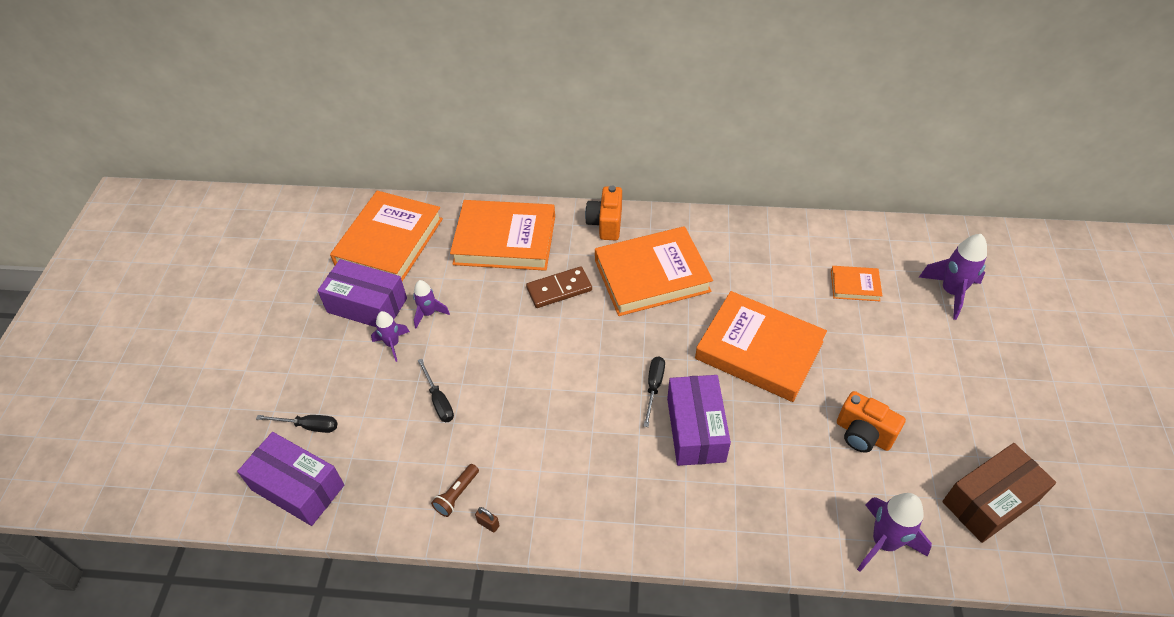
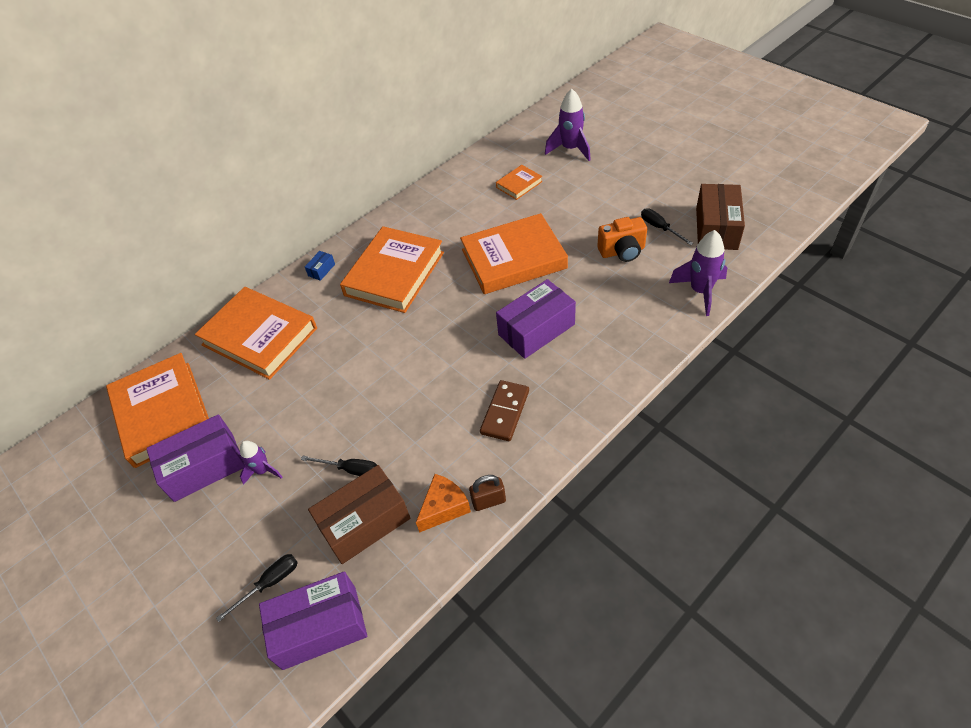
camera: 45 degrees left, 0 degrees up
purple rocket [413,280,450,328] -> none
brown flashlight [431,464,479,517] -> orange cheese [416,474,471,533]
orange book [450,200,555,271] -> orange book turned 75 degrees clockwise [195,287,317,380]
brown padlock [475,507,500,532] -> brown padlock [469,475,506,511], size x1.55
brown domino [526,266,592,308] -> brown domino moved to [480,380,529,441]
orange camera [585,186,622,240] -> blue box [305,251,335,281]
black screwdriver [644,356,665,427] -> black screwdriver moved to [641,208,693,245]
purple box [667,375,731,466] -> purple box turned 75 degrees counterclockwise [496,279,576,359]
none -> brown box [308,465,410,564]

